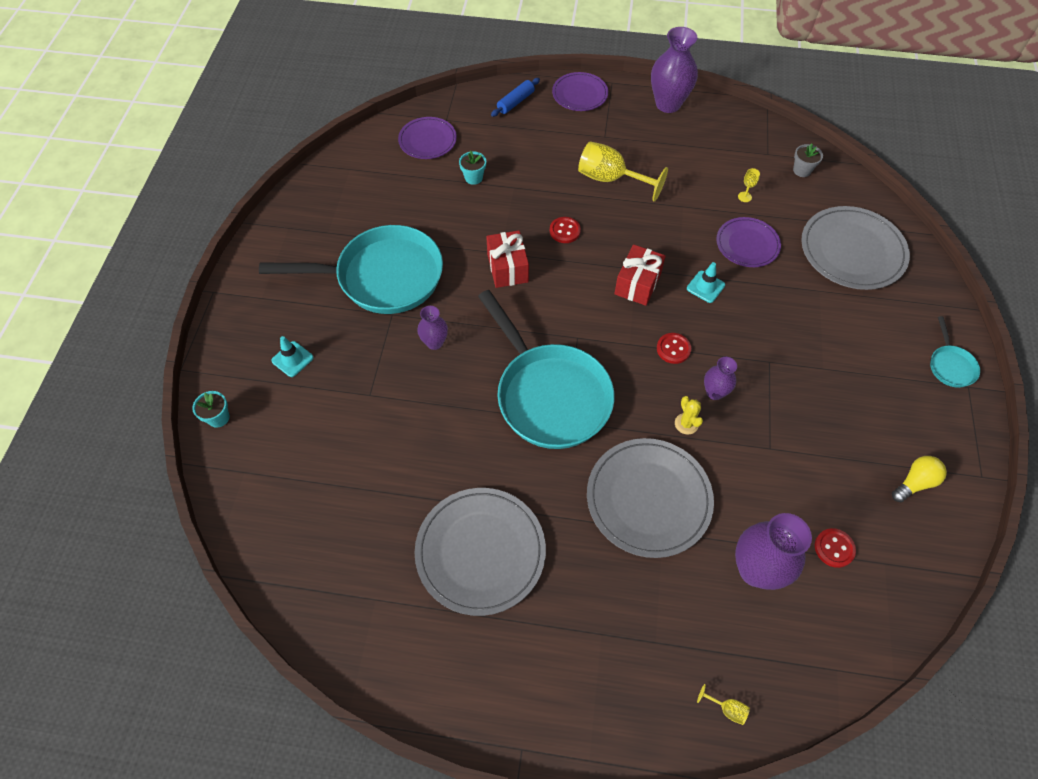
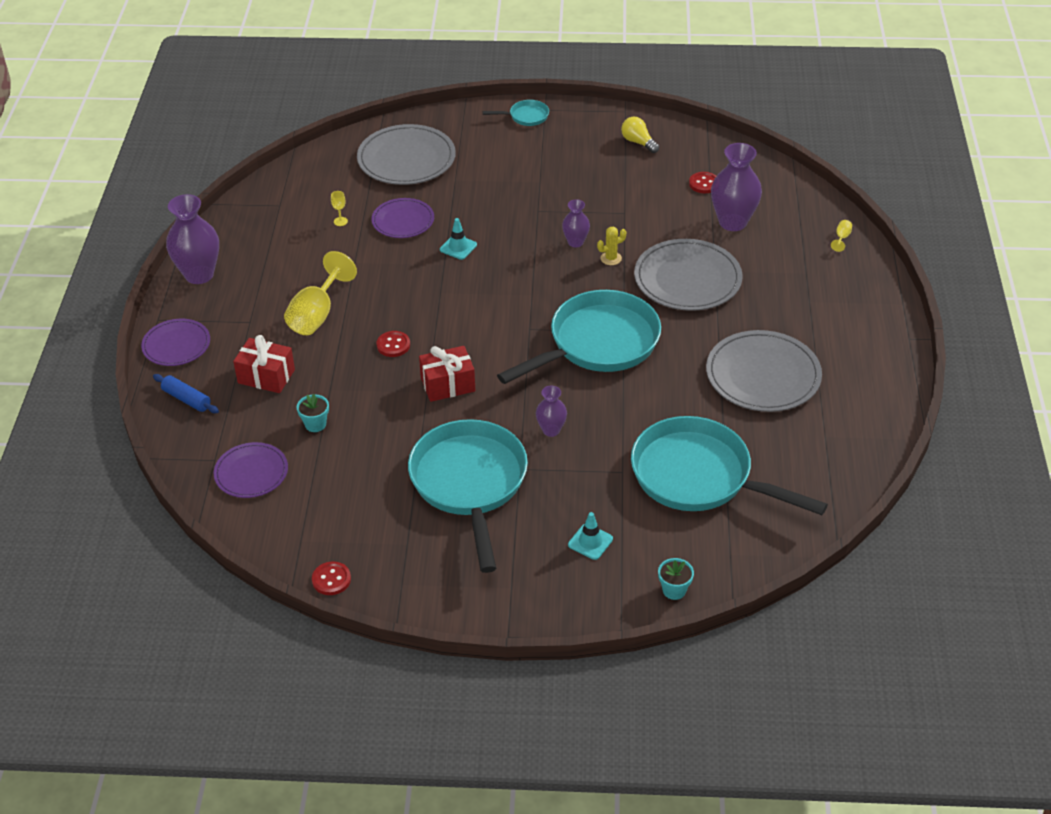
camera: 95 degrees left, 15 degrees down
red gift [614,244,666,306] -> red gift moved to [233,335,295,393]
red button [657,333,691,364] -> red button moved to [312,561,351,595]
grey flower pot [793,143,823,177] -> none
none -> turquoise pan [631,416,828,515]

